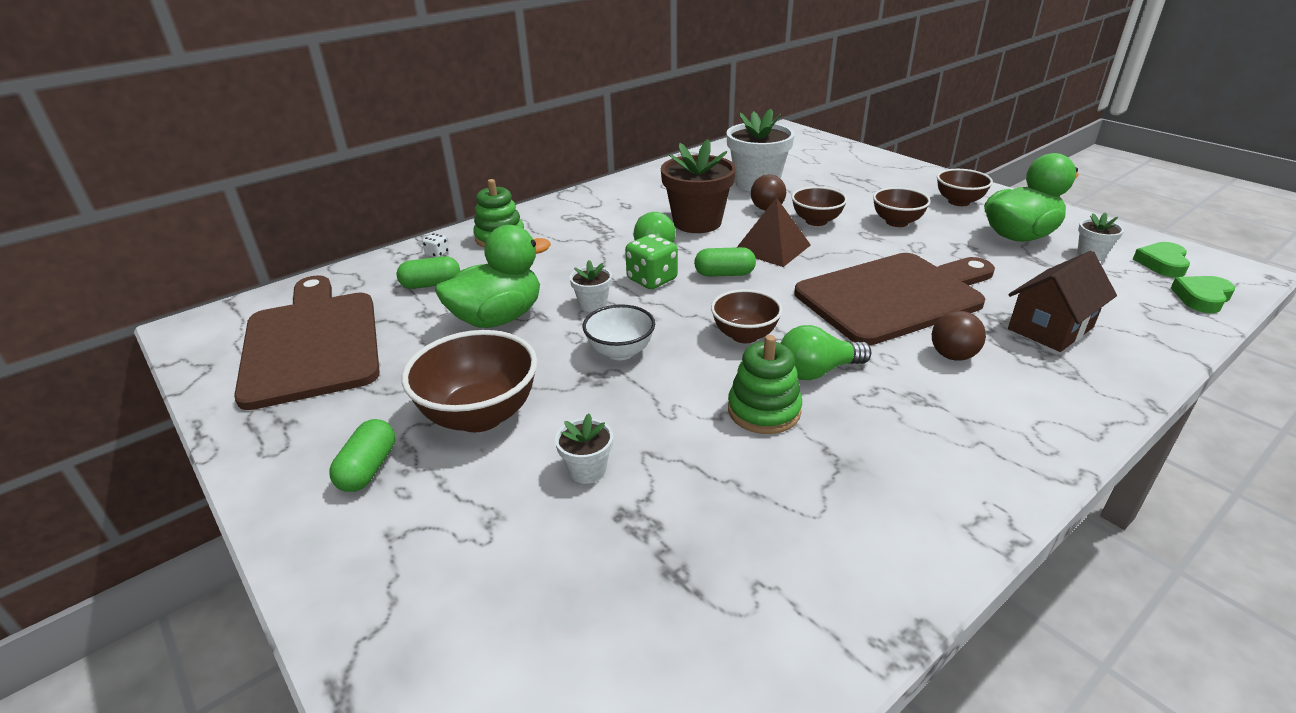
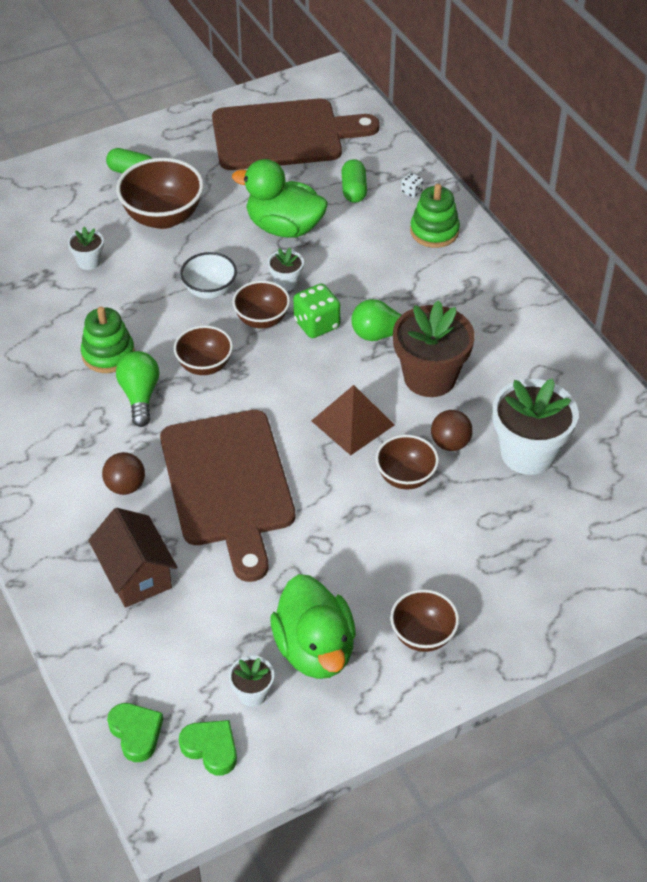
camera: 100 degrees right, 15 degrees up
green duck [435,225,551,328] -> green duck turned 135 degrees clockwise [232,159,328,238]
green capsule [694,247,756,277] -> none
brown bowl [873,187,931,227] -> brown bowl moved to [232,281,290,329]

